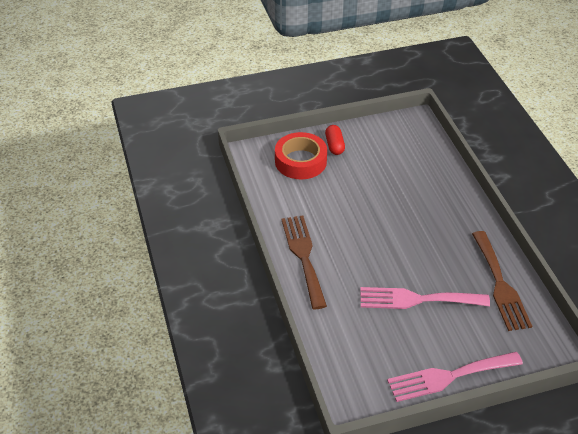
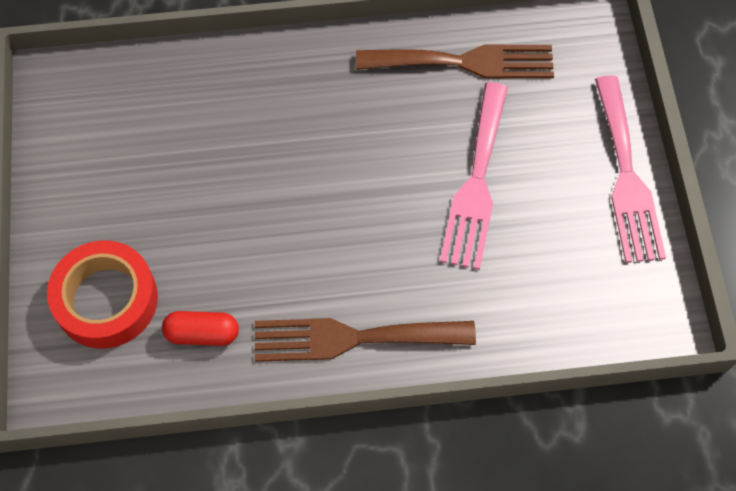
camera: 80 degrees left, 20 degrees up
red capsule [325,125,345,155] -> red capsule moved to [162,311,239,346]

